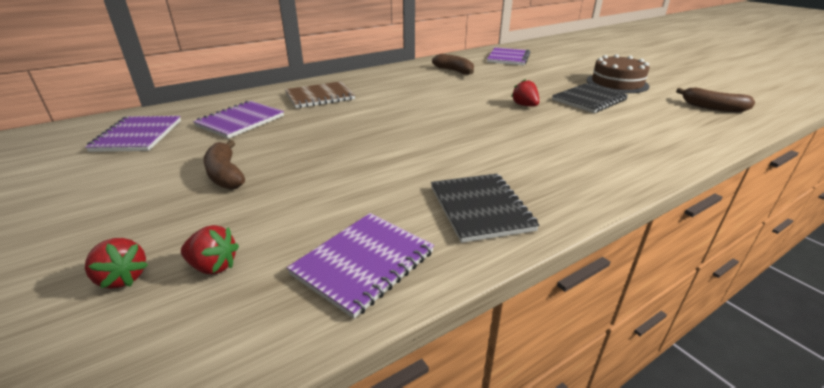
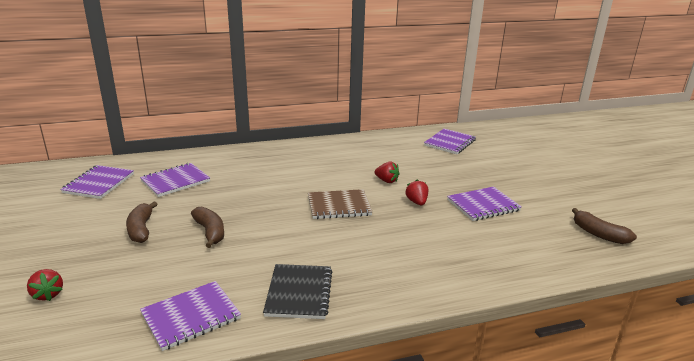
camera: 15 degrees right, 5 degrees down
red strawberry [181,225,239,274] -> red strawberry moved to [375,162,400,183]
brown notebook [285,81,355,108] -> brown notebook moved to [308,189,372,219]
brown banana [432,54,474,75] -> brown banana moved to [191,206,224,248]
black notebook [552,83,628,113] -> purple notebook [447,186,522,221]
brown cake [587,54,650,93] -> none

